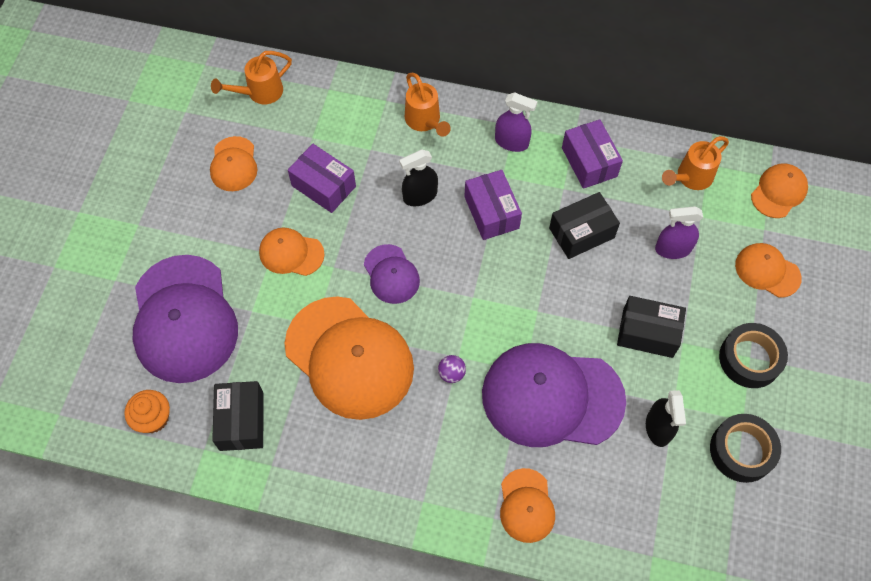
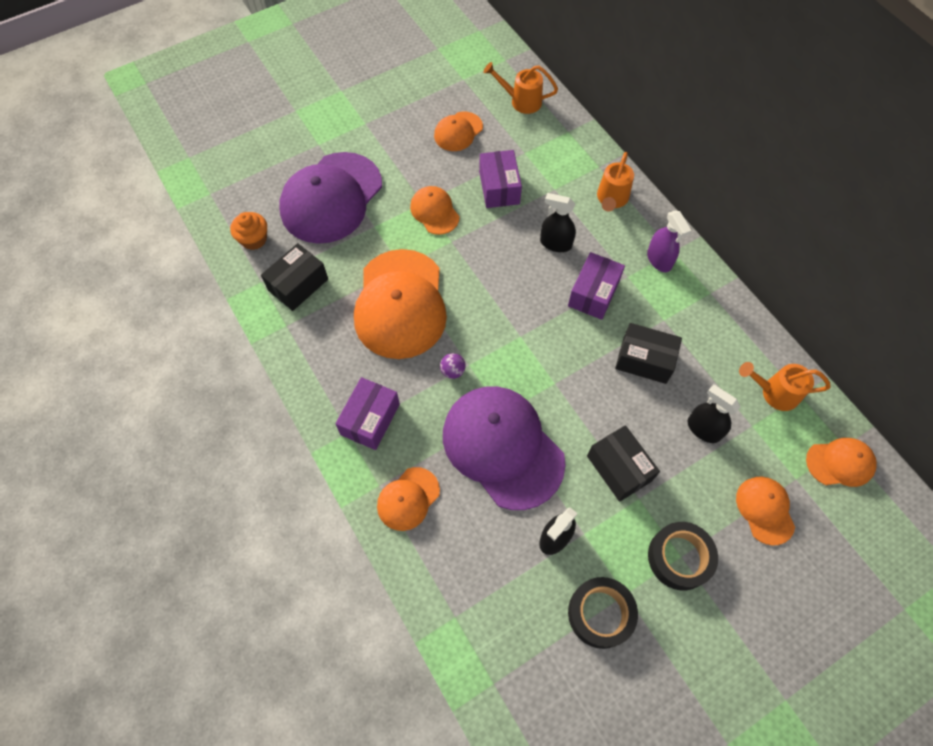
camera: 45 degrees right, 0 degrees up
purple cap [364,244,420,304] -> none
purple box [562,119,623,189] -> purple box moved to [335,377,400,450]
purple spray bottle [655,206,703,259] -> black spray bottle [688,384,740,443]

